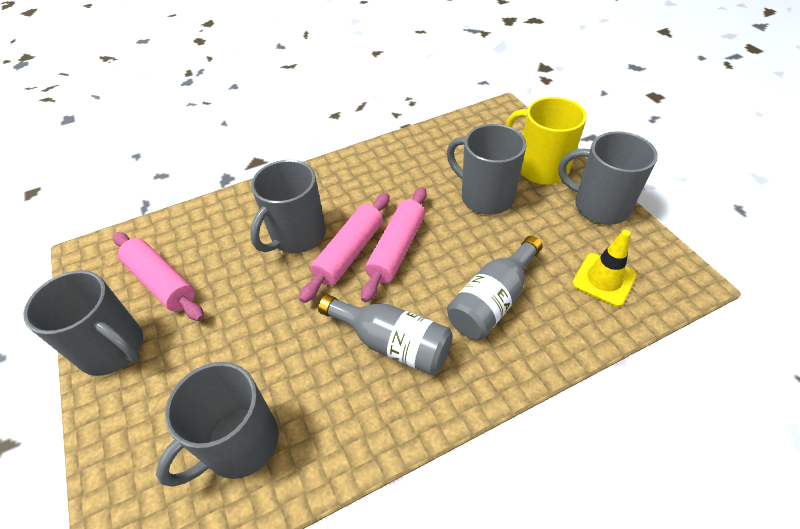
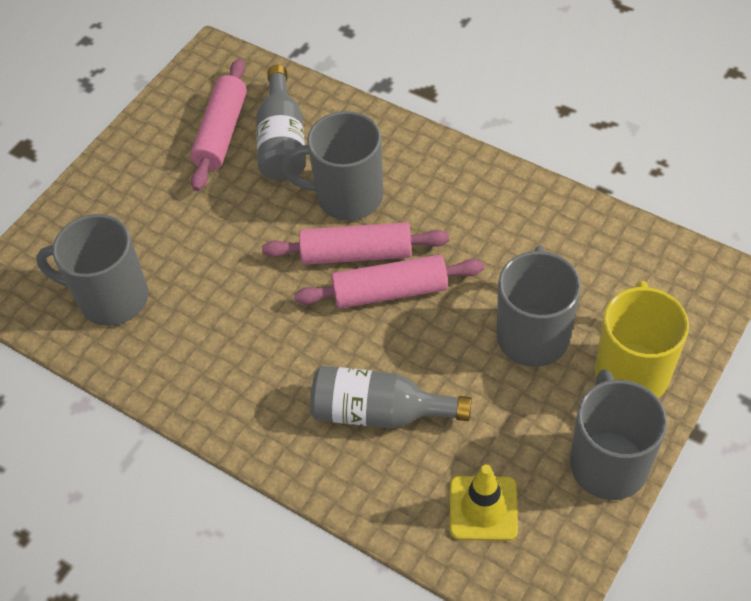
camera: 60 degrees right, 5 degrees up
grey mug [23,270,143,376] -> none
grey bottle [318,294,453,375] -> grey bottle moved to [256,65,306,181]

